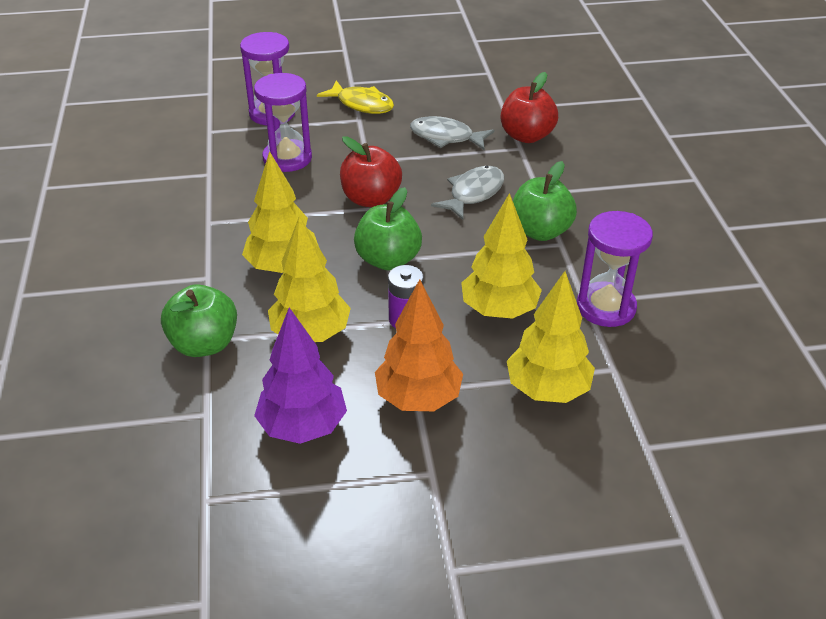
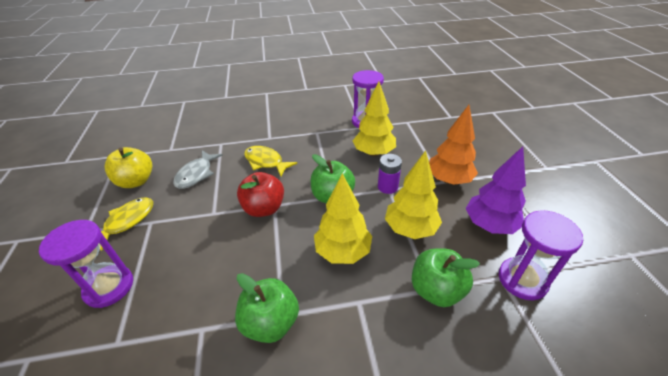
camera: 90 degrees left, 0 degrees up
purple hourglass [254,73,312,172] -> purple hourglass moved to [499,210,583,300]
grey fish [431,166,504,220] -> yellow fish [244,146,297,176]
red apple [501,72,558,143] -> none
yellow tree [507,271,595,403] -> none
green apple [513,161,577,241] -> green apple moved to [235,273,299,343]
none -> yellow apple [105,147,152,188]

